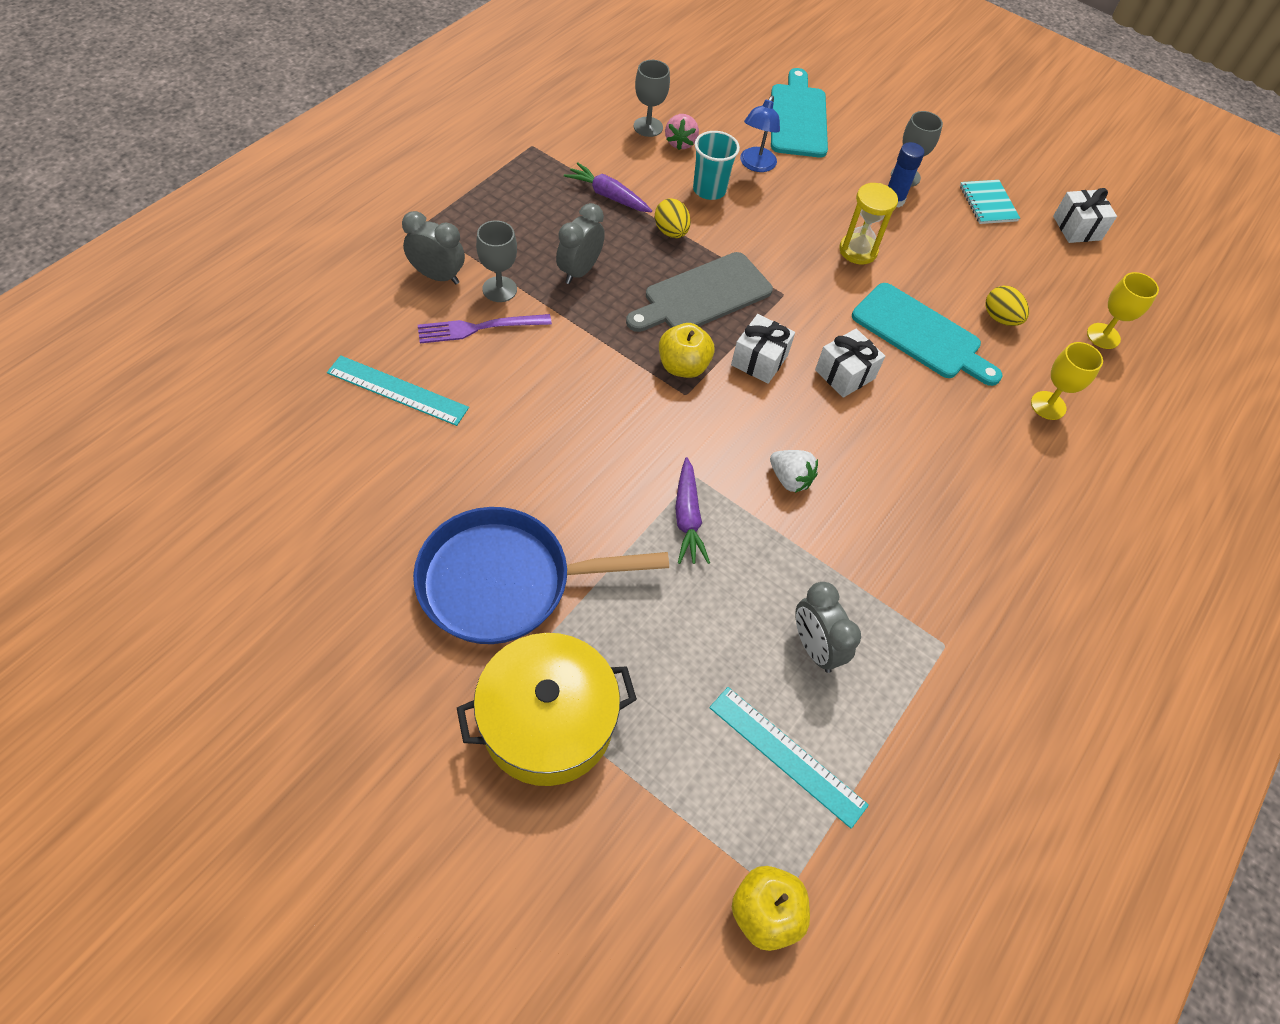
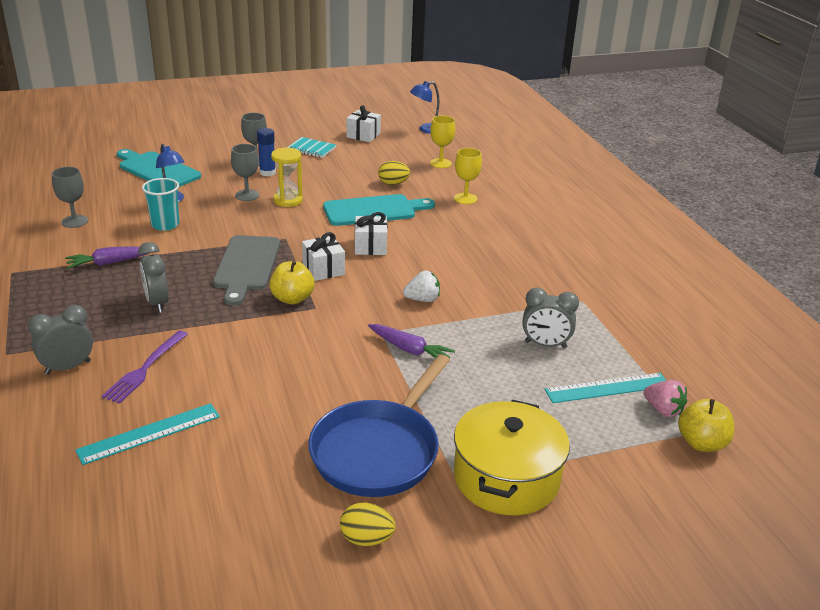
camera: 50 degrees left, 25 degrees down
grey goblet [476,220,517,302] -> grey goblet moved to [231,144,259,201]
yellow egg [655,198,691,238] -> yellow egg moved to [340,502,396,546]
pink strawberry [665,114,699,150] -> pink strawberry moved to [643,380,687,417]
none -> blue lamp [410,81,439,134]

